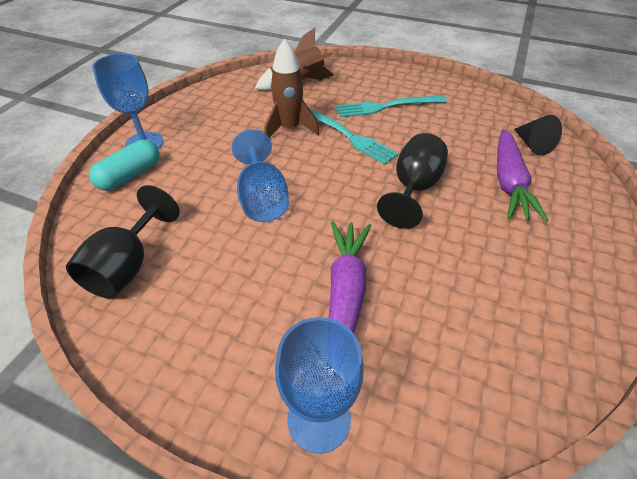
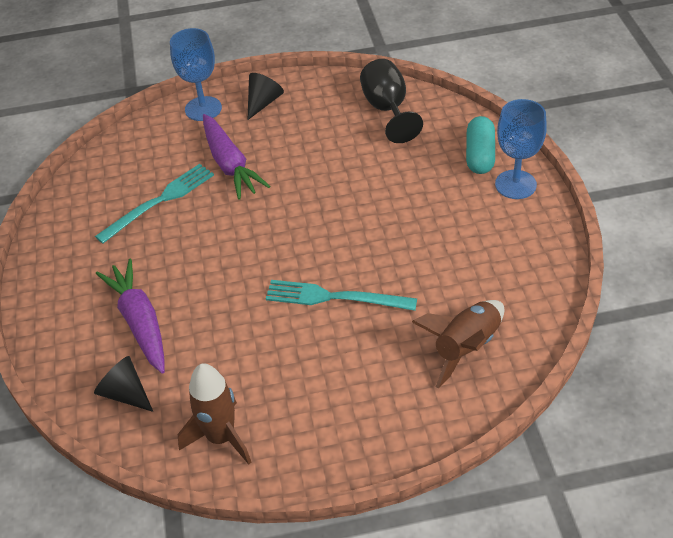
camera: 150 degrees right, 0 degrees up
blue goblet [232,129,289,222] -> none
brown rocket [265,39,319,138] -> brown rocket moved to [178,363,251,465]
turquoise fork [336,95,447,117] -> turquoise fork moved to [95,164,214,243]
black goblet [377,133,448,229] -> none
none -> black cone [248,73,284,120]

